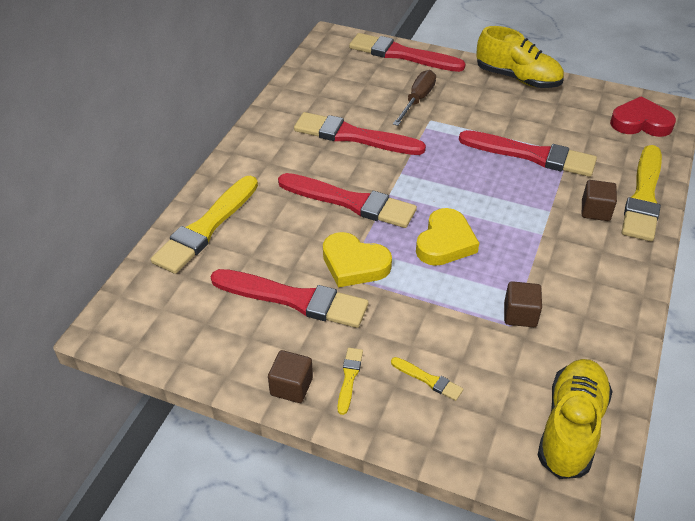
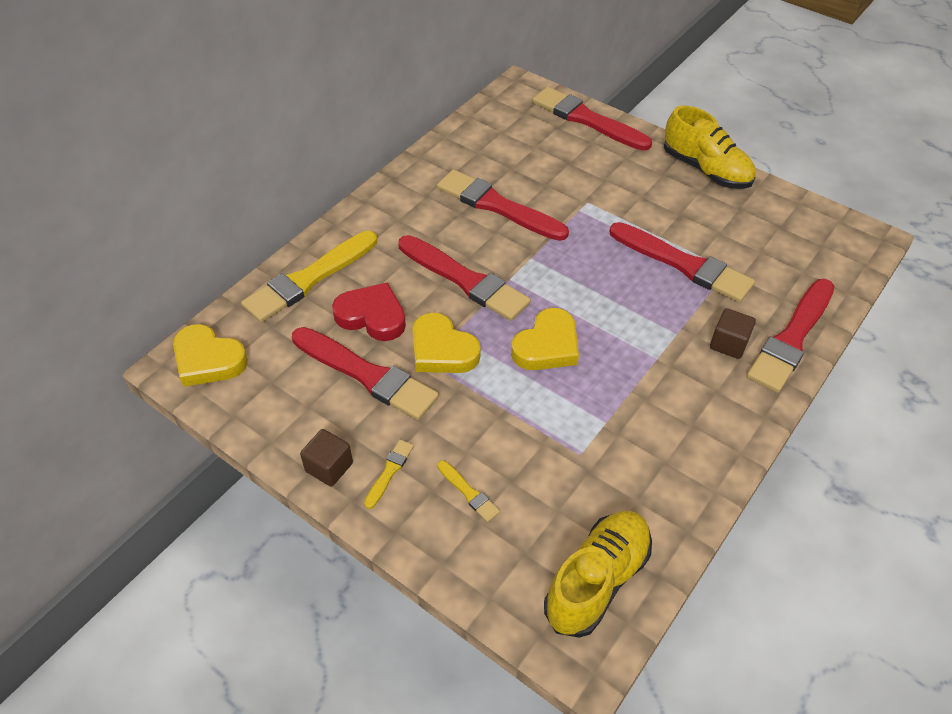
camera: 15 degrees right, 5 degrees up
brown screwdriver [393,70,436,126] -> none
brown cube [504,281,542,327] -> none
red heart [610,96,676,137] -> red heart moved to [332,282,406,341]
yellow brush [622,145,662,242] -> red brush [747,279,835,393]
none -> yellow heart [173,324,248,387]

